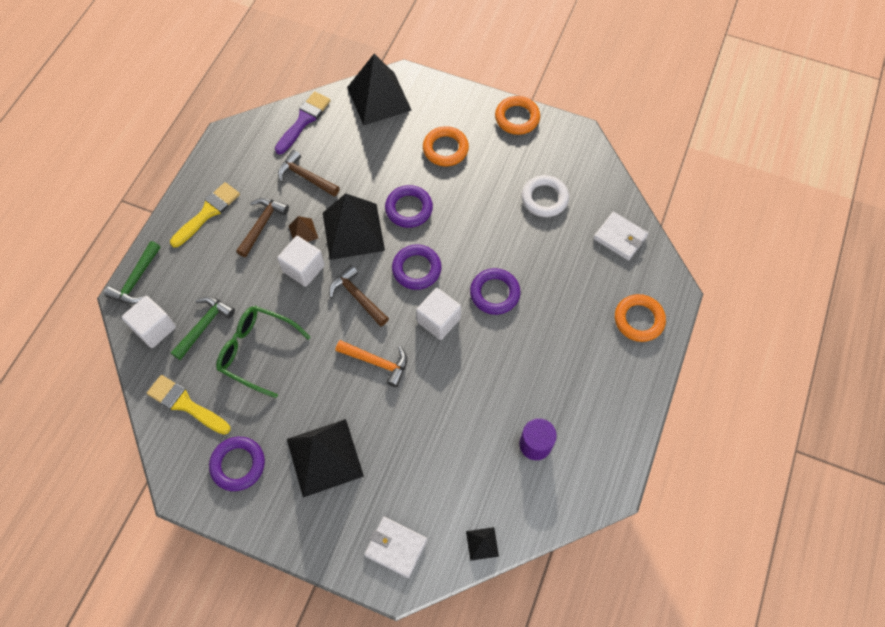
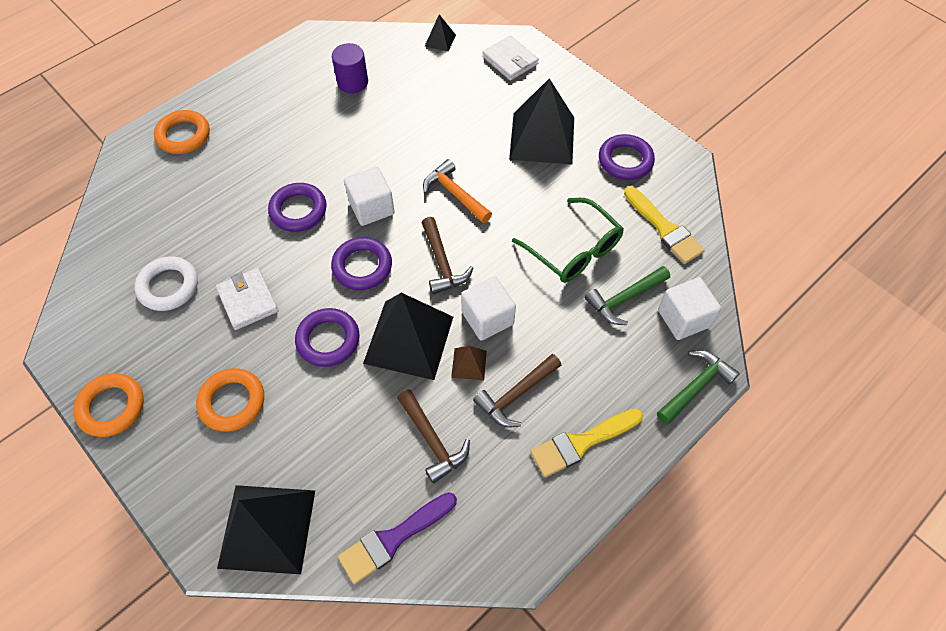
camera: 155 degrees left, 5 degrees down
white wallet [593,212,648,261] -> white wallet moved to [216,268,278,330]

